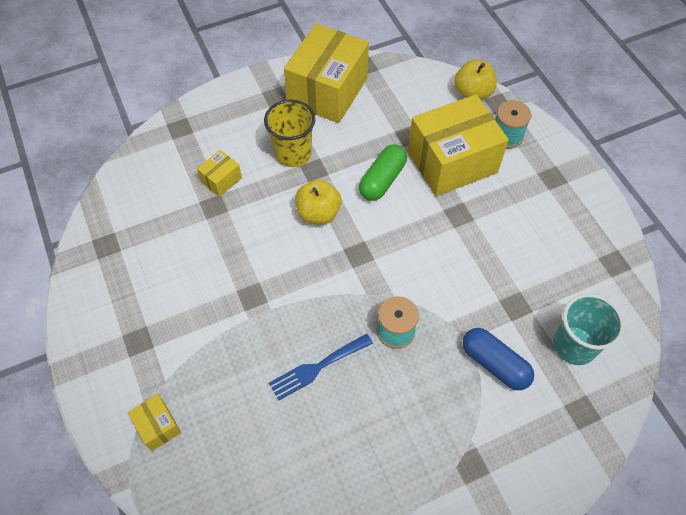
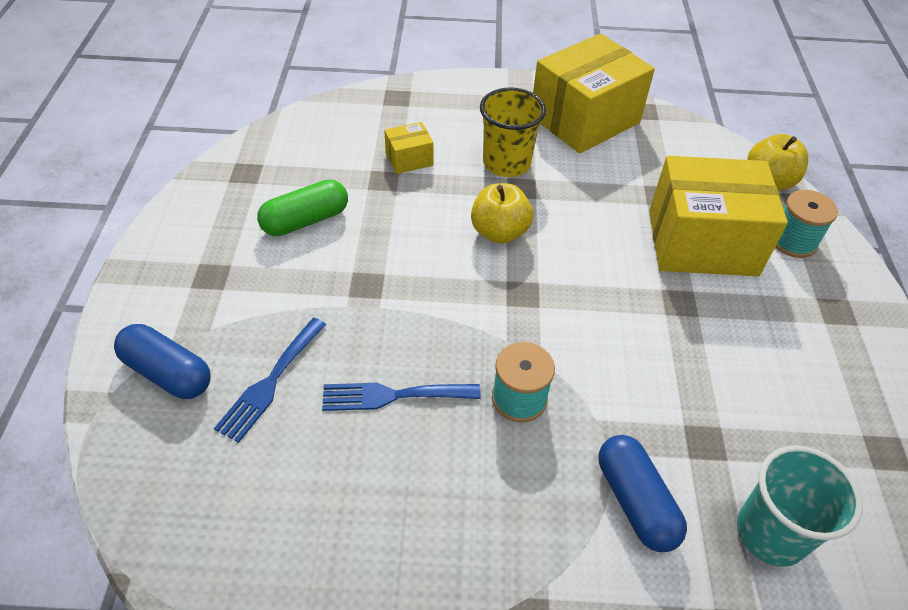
camera: 25 degrees right, 10 degrees down
yellow box [128,394,181,451] -> blue capsule [114,324,210,399]
green capsule [359,144,407,201] -> green capsule moved to [257,179,348,236]
none -> blue fork [214,318,326,443]

